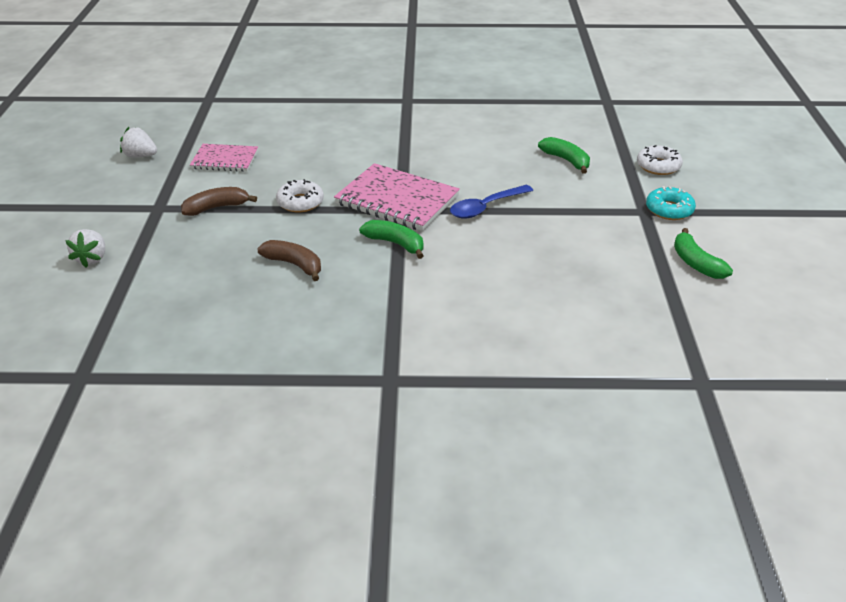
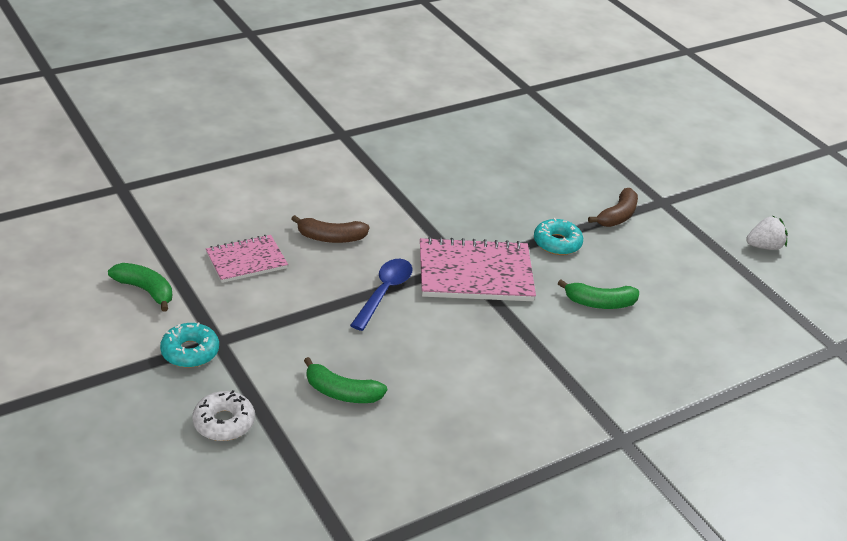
camera: 145 degrees right, 0 degrees up
white strawberry [65,229,105,268] -> none
pink notebook [190,144,258,172] -> pink notebook moved to [206,235,288,283]
brown banana [257,240,321,281] -> brown banana moved to [291,215,369,243]
white donut [276,179,324,212] -> turquoise donut [534,218,583,255]
green banana [359,220,424,259] -> green banana moved to [557,279,639,309]

